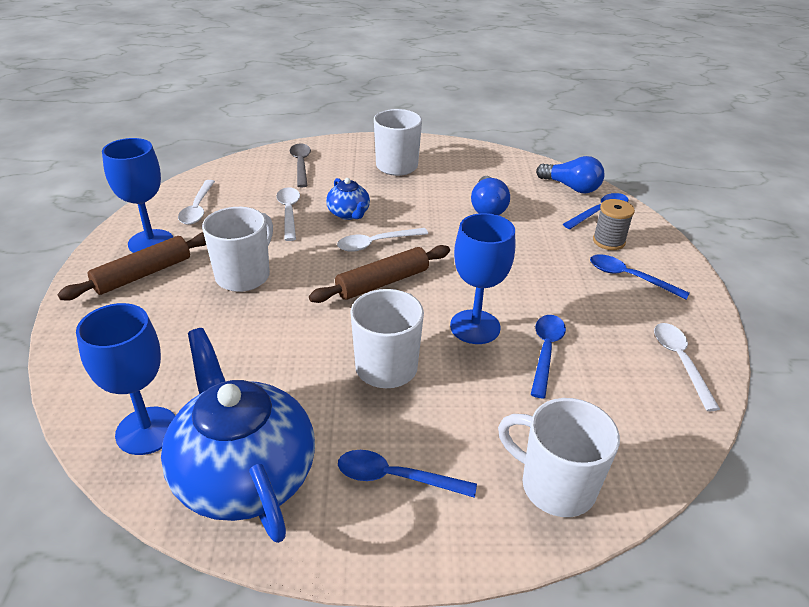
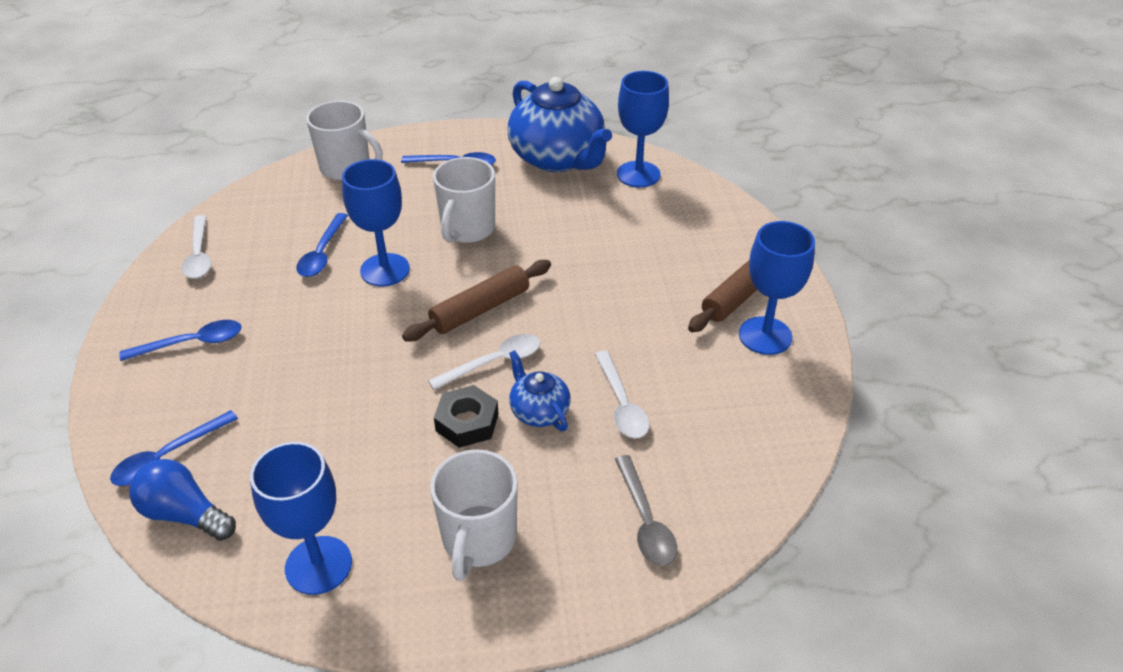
camera: 175 degrees right, 5 degrees up
white spoon [178,180,215,225] -> none
white mug [202,207,273,292] -> none
blue light bulb [471,176,510,215] -> none
blue spoon [590,254,690,300] -> blue spoon turned 45 degrees counterclockwise [120,320,242,361]
grey spool [593,199,635,250] -> none
none -> blue goblet [250,442,352,595]
none -> black nut [434,385,499,448]

